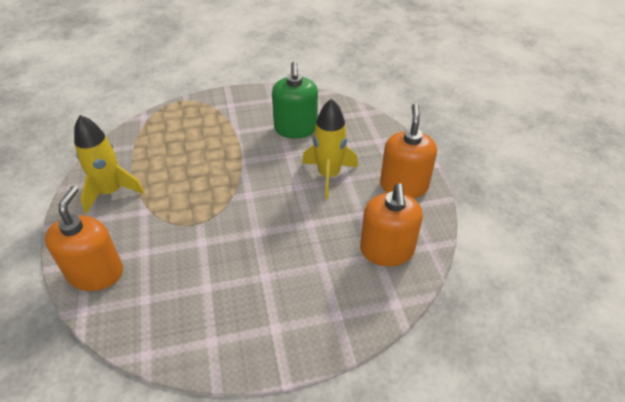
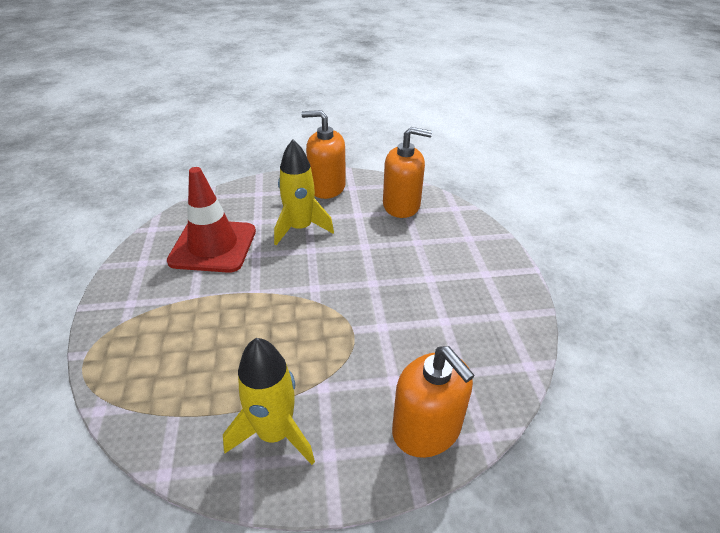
camera: 85 degrees left, 5 degrees down
orange soap dispenser [45,186,123,291] -> orange soap dispenser turned 135 degrees counterclockwise [392,346,475,458]
green soap dispenser [272,62,318,138] -> red traffic cone [167,167,256,273]

